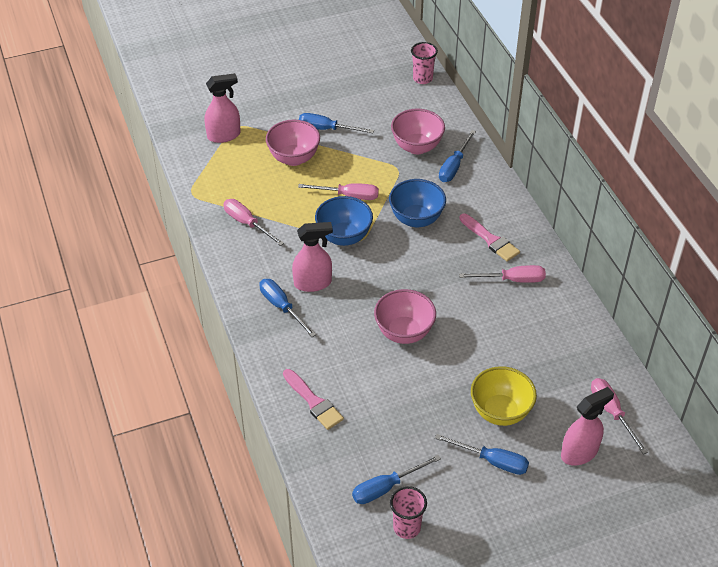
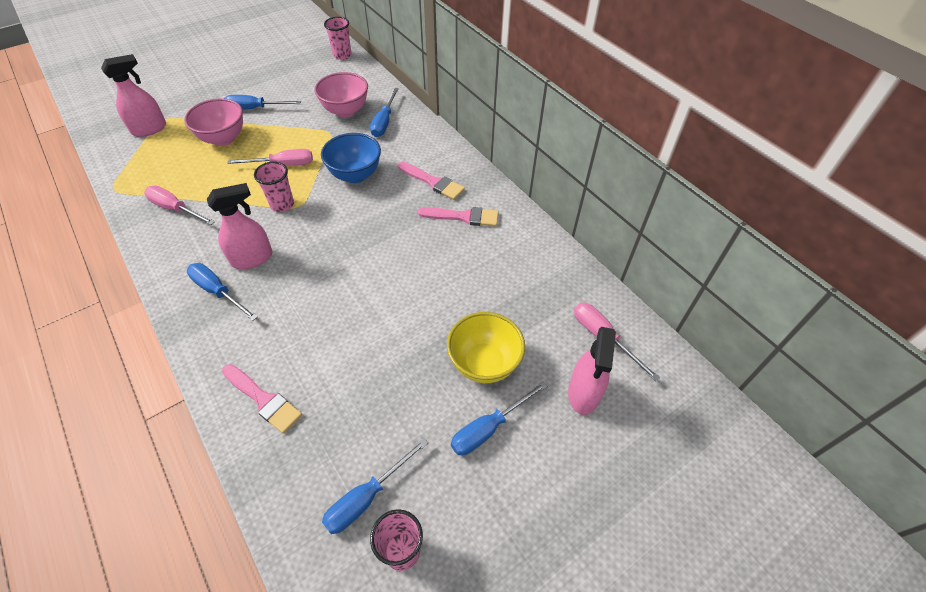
camera: 15 degrees left, 5 degrees up
blue bowl [315,196,373,246] -> pink cup [254,161,294,212]
pink bowl [374,289,436,344] -> none
blue screwdriver [435,434,529,475] -> blue screwdriver turned 135 degrees clockwise [451,382,547,456]
pink screwdriver [459,265,546,283] -> pink brush [418,207,499,227]
pink spray bottle [561,387,614,466] -> pink spray bottle turned 150 degrees clockwise [568,327,616,415]

